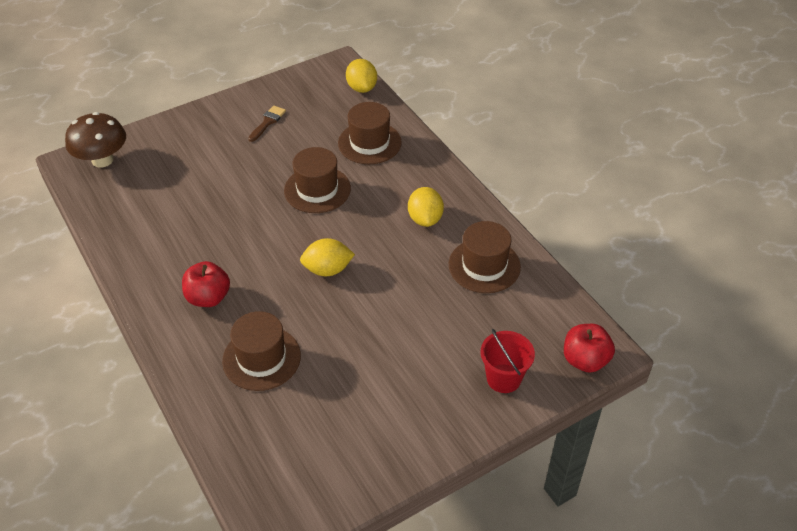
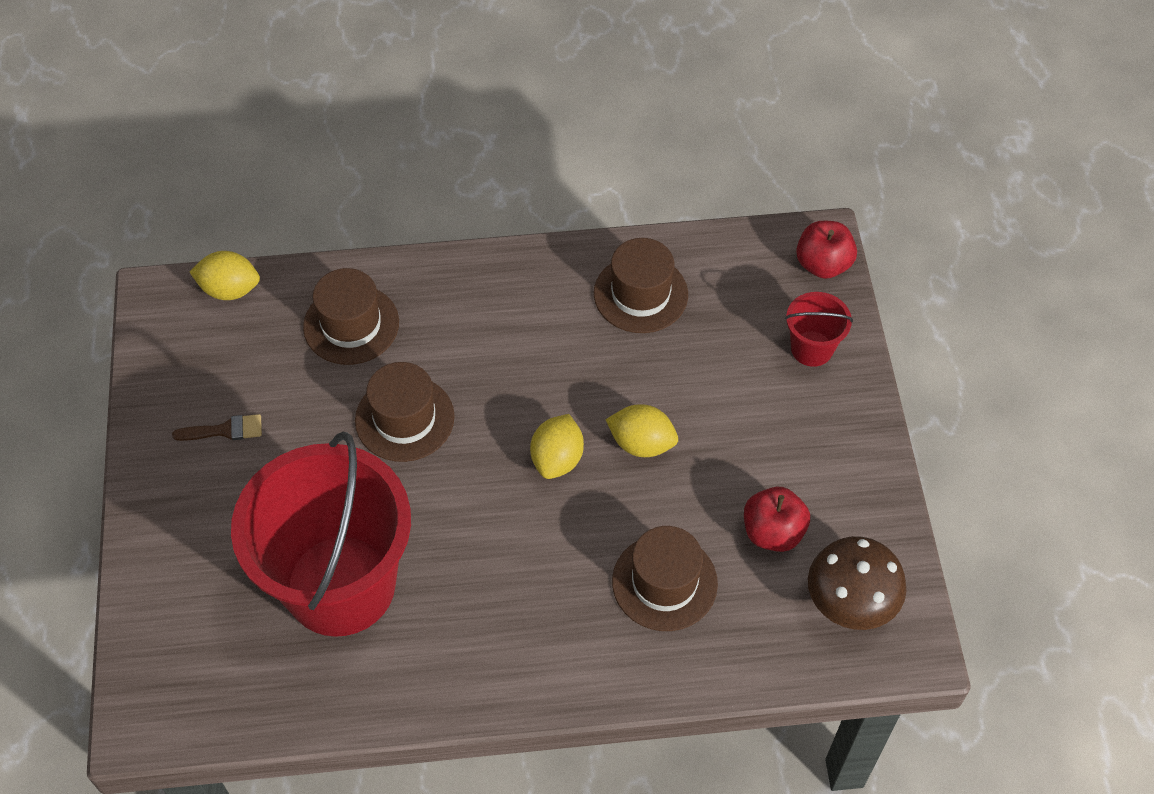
camera: 65 degrees left, 10 degrees up
brown mushroom [65,112,126,168] -> brown mushroom moved to [808,536,906,630]
red apple [182,261,230,307] -> red apple moved to [744,487,810,552]
brown brush [248,105,286,142] -> brown brush turned 120 degrees clockwise [172,414,262,441]
yellow lemon [408,187,444,227] -> yellow lemon moved to [605,404,678,457]
none -> red bucket [231,432,411,637]

